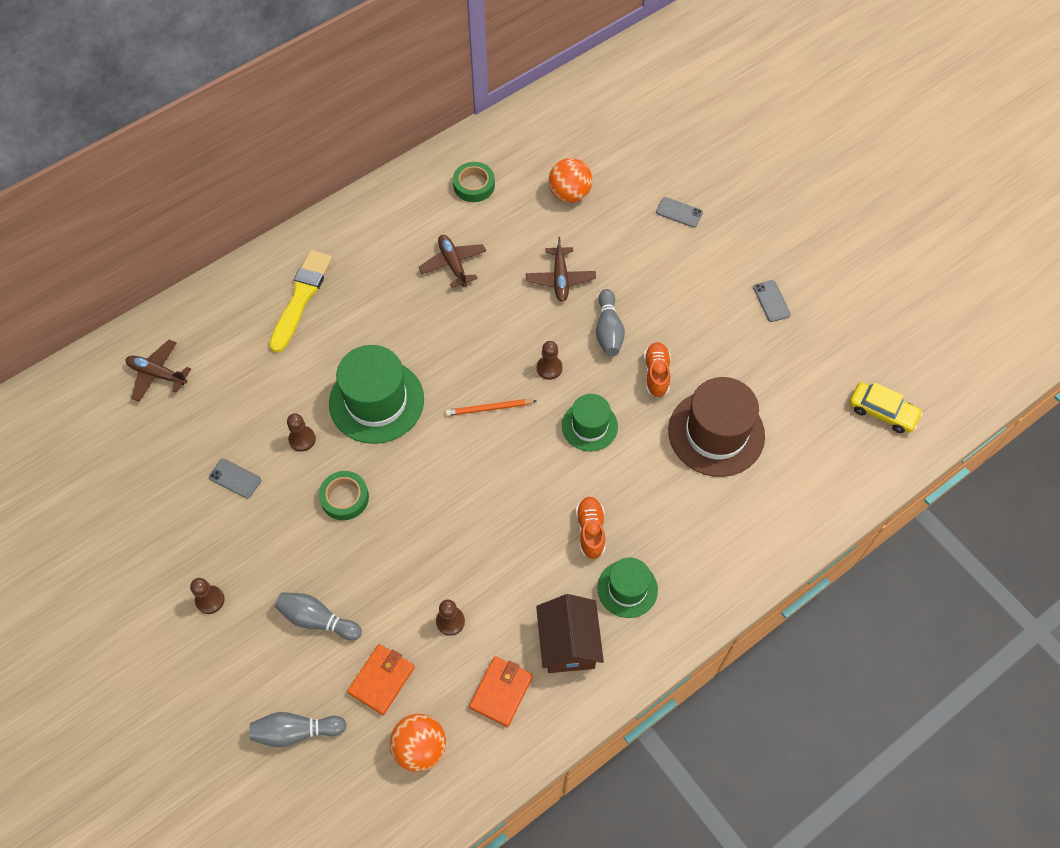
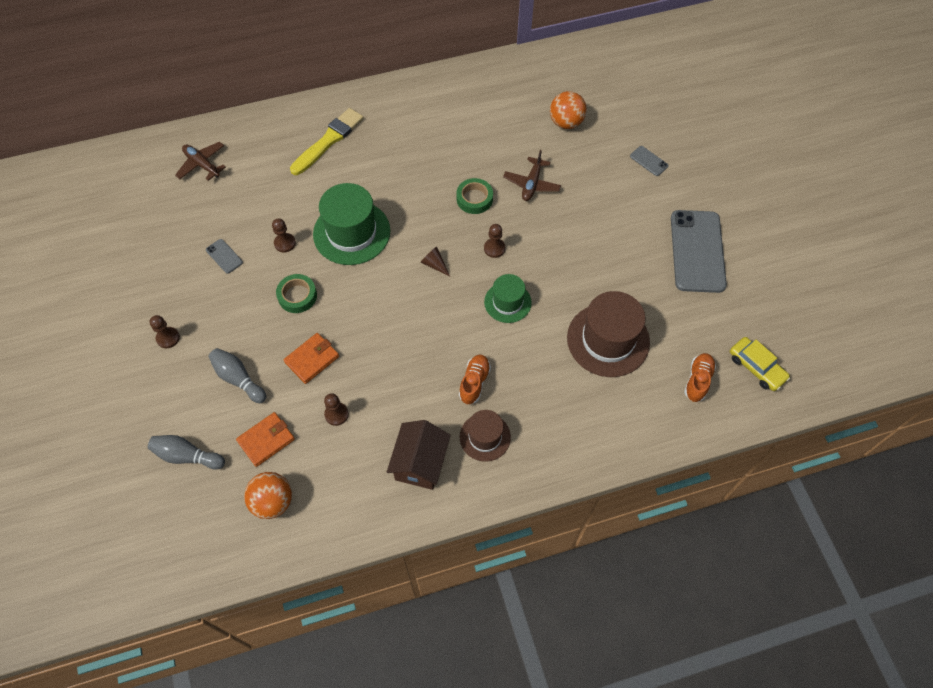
camera: 20 degrees right, 0 degrees up
brown plane [419,235,486,288] -> none
orange pencil [445,399,537,416] -> brown cone [421,247,450,277]
green tape [453,162,495,202] -> green tape moved to [456,178,493,214]
orange wallet [469,656,533,727] -> orange wallet moved to [284,333,339,384]
grey bowling pin [596,289,625,356] -> none
green hat [597,557,658,618] -> brown hat [460,410,511,462]
orange shoe [644,342,671,397] -> orange shoe moved to [684,353,716,402]
grey phone [753,280,791,322] -> grey phone [671,210,727,293], size x2.41

